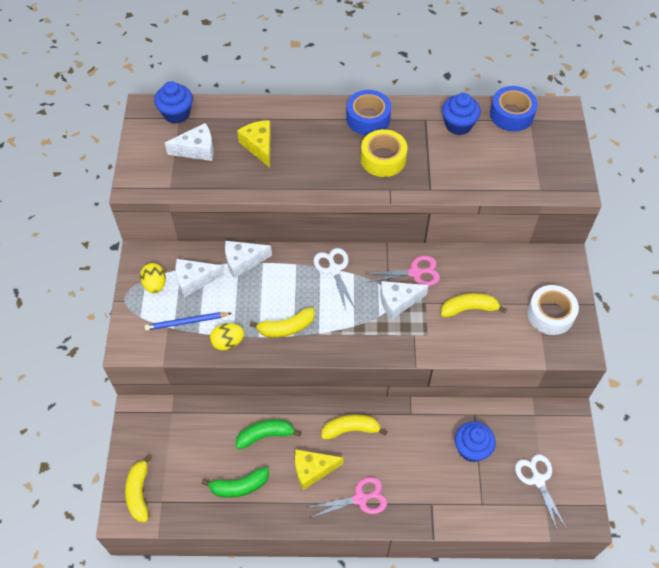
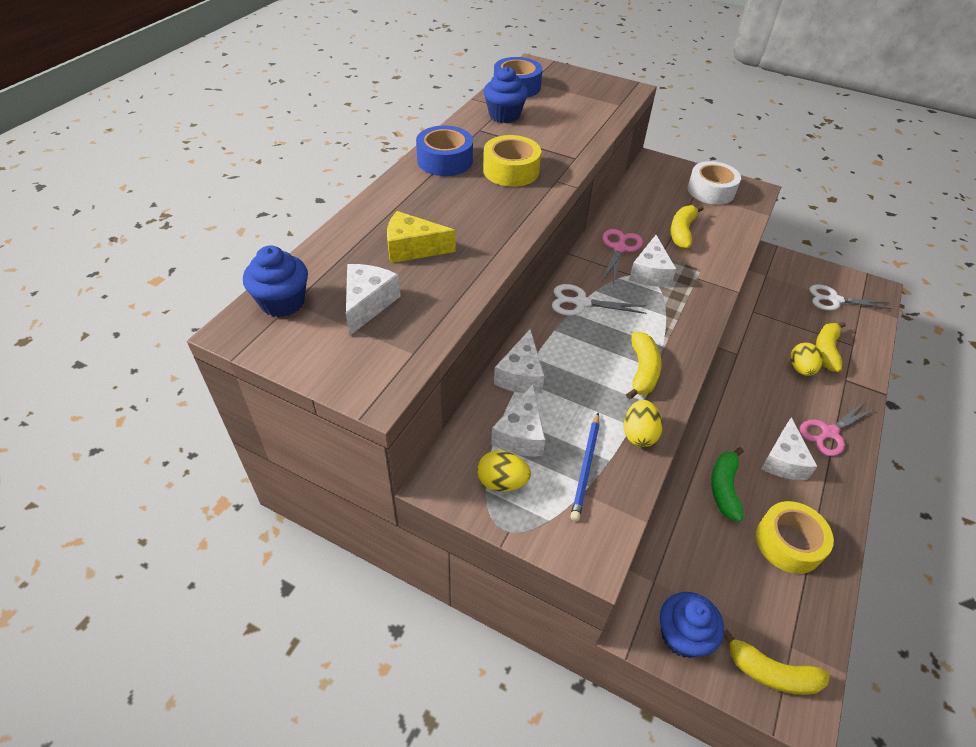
camera: 65 degrees left, 10 degrees down
green banana [202,467,269,498] -> yellow tape [756,501,834,574]
yellow cheese [295,449,344,490] -> white cheese [761,417,818,480]
pink scissors [306,477,387,518] -> pink scissors turned 135 degrees counterclockwise [799,402,874,456]
yellow banana [321,414,387,440] -> yellow banana moved to [816,322,846,372]
blue cupcake [455,421,496,462] -> blue cupcake moved to [660,592,724,658]
none -> yellow egg [790,343,823,376]

